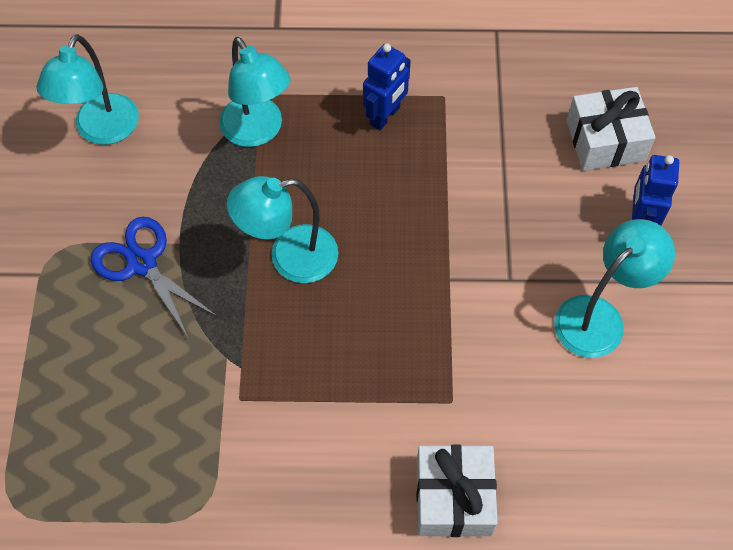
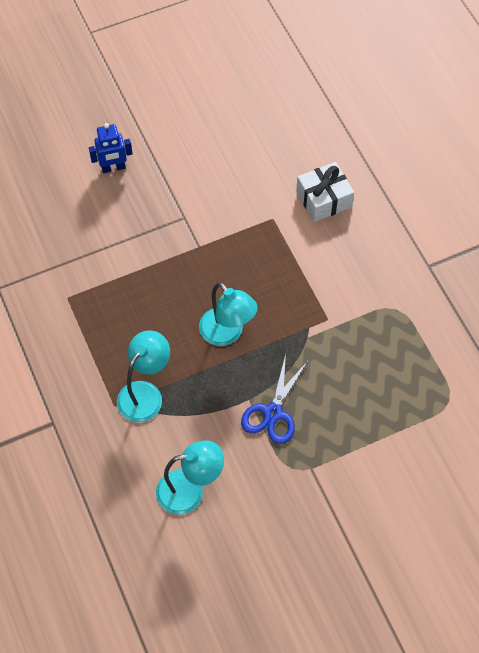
camera: 115 degrees left, 0 degrees up
blue robot [363,43,411,130] -> none
turquoise lamp [554,219,675,358] -> none
white gift [567,87,656,171] -> none

